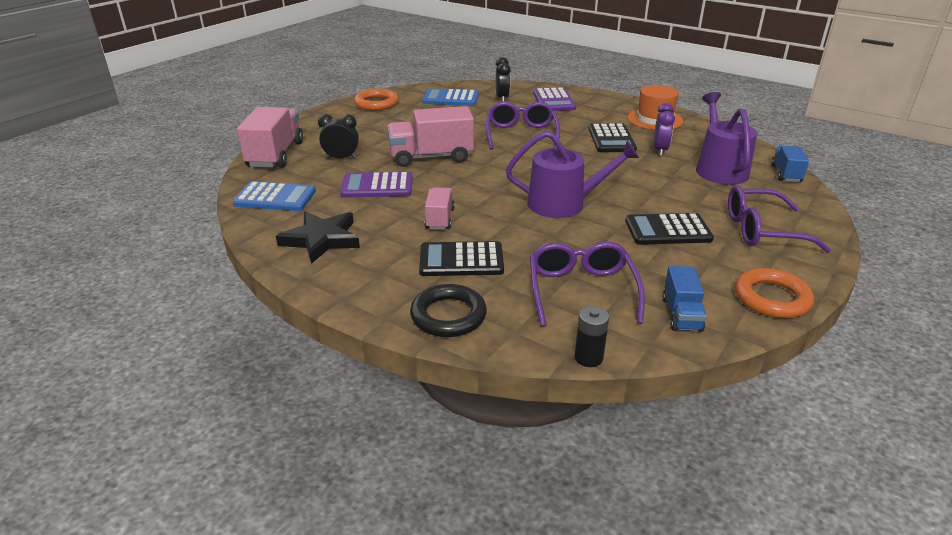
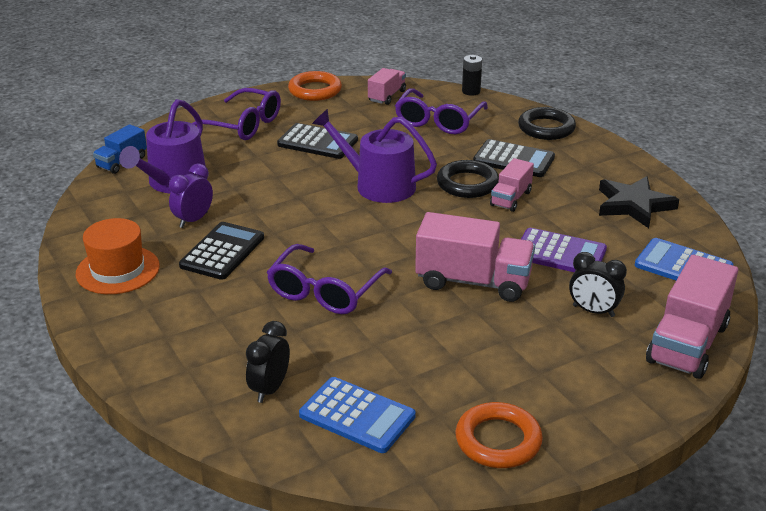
camera: 155 degrees left, 0 degrees up
purple calculator [533,87,576,111] -> none
blue truck [662,266,707,332] -> pink truck [368,68,406,105]
none -> black ring [437,160,499,198]

